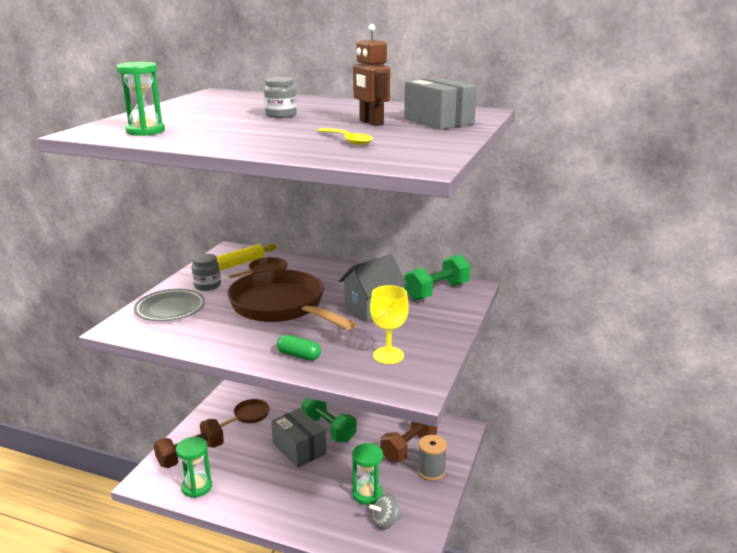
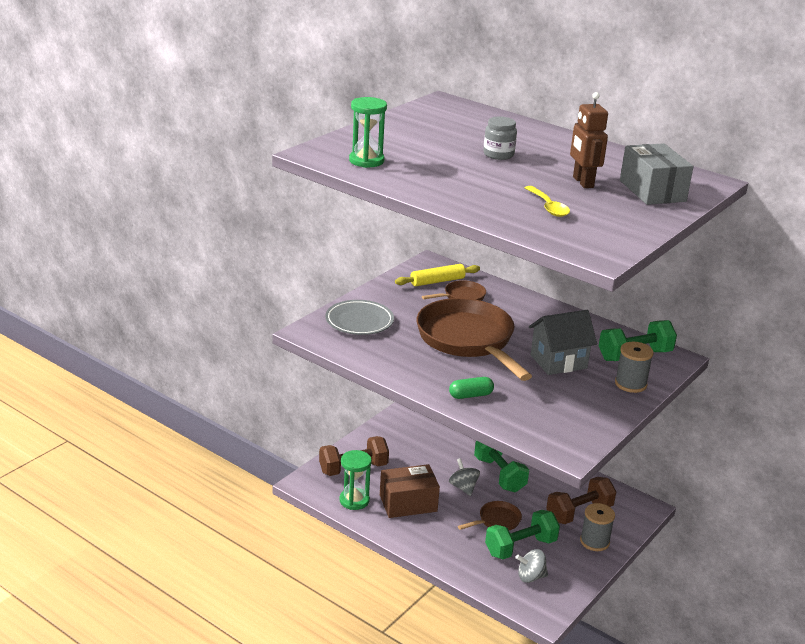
camera: 15 degrees right, 5 degrees up
grey jar [192,254,221,291] -> none
brown pan [219,399,270,427] -> brown pan moved to [458,501,522,530]
grey box [271,408,326,468] -> grey spinning top [449,458,480,496]
green capsule [277,335,321,361] -> green capsule turned 60 degrees counterclockwise [449,377,494,399]
green hourglass [352,443,383,505] -> green dumbbell [485,510,560,559]
yellow goblet [370,285,409,364] -> none
none -> brown box [380,464,440,518]
none -> grey spool [615,342,654,393]

